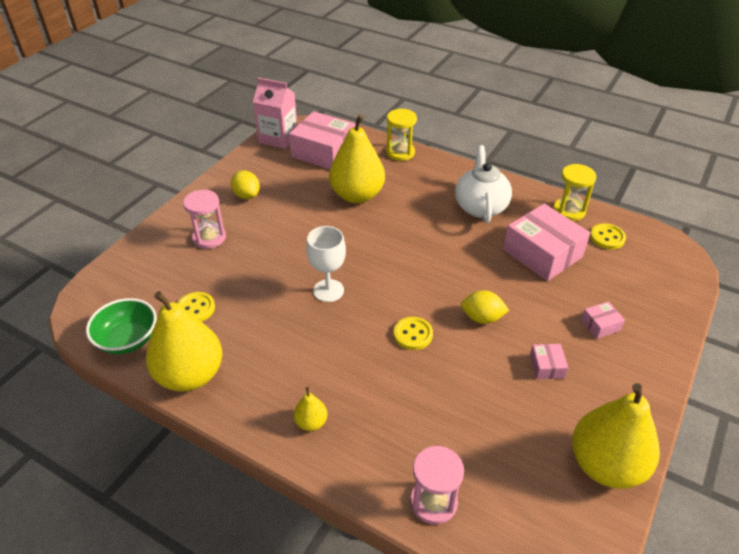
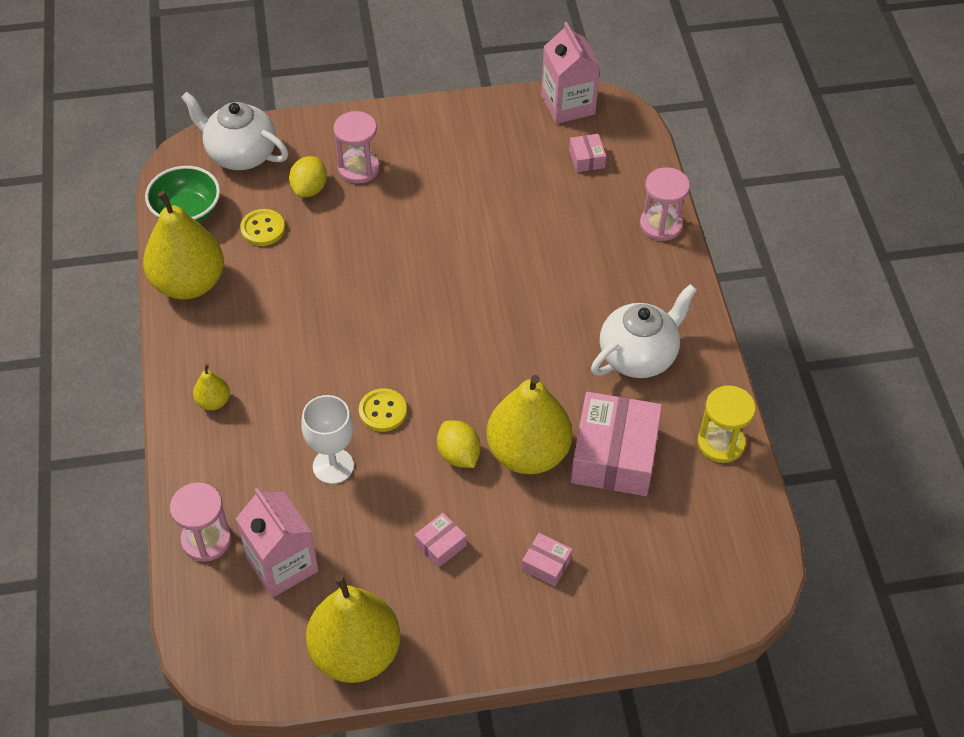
camera: 50 degrees right, 10 degrees up
yellow lemon [231,170,260,199] -> yellow lemon moved to [289,156,327,197]
pink box [289,111,356,169] -> pink box [569,134,606,172], size x0.45
white goblet [306,226,346,302] -> white goblet moved to [301,395,354,484]
yellow pear [329,114,385,203] -> yellow pear moved to [486,375,572,474]
yellow hourglass [386,109,417,161] -> pink hourglass [640,167,690,241]
yellow button [590,223,626,249] -> none
none -> white teapot [181,92,289,170]
none -> pink carton [236,488,318,598]

